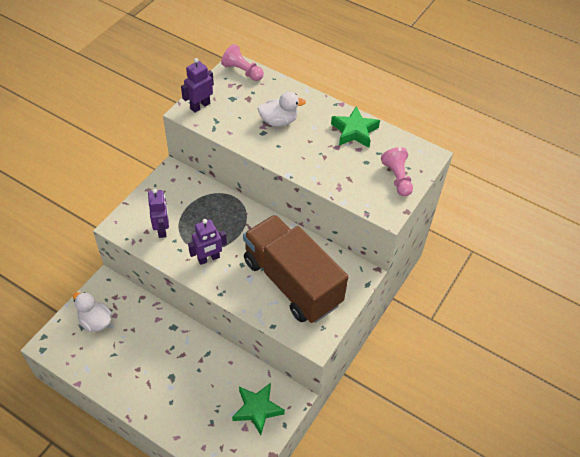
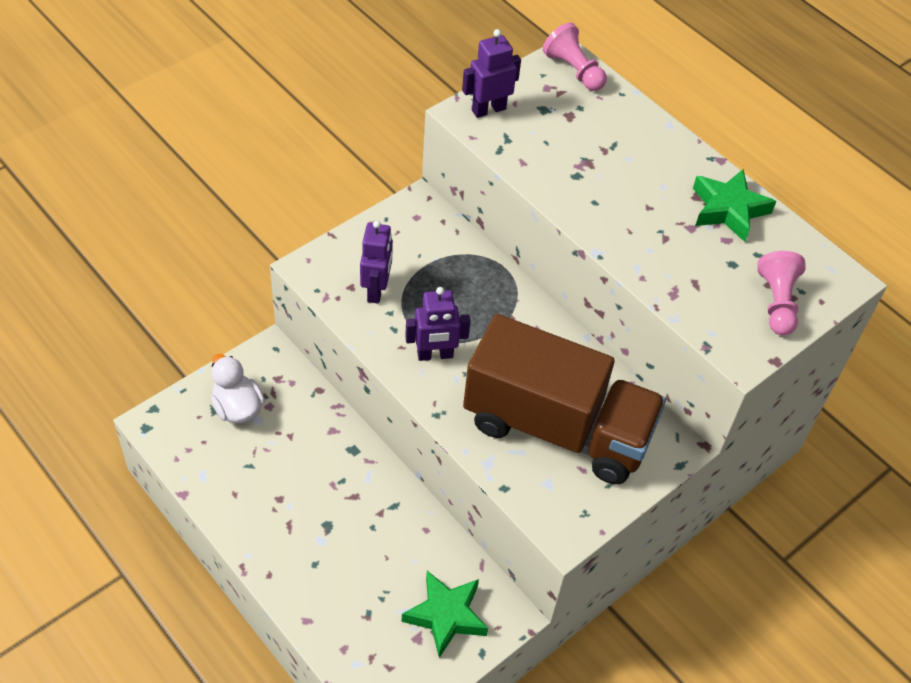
camera: 15 degrees right, 0 degrees up
brown truck [243,215,348,323] -> brown truck turned 135 degrees clockwise [463,314,666,484]
white duck [258,92,306,127] -> none

